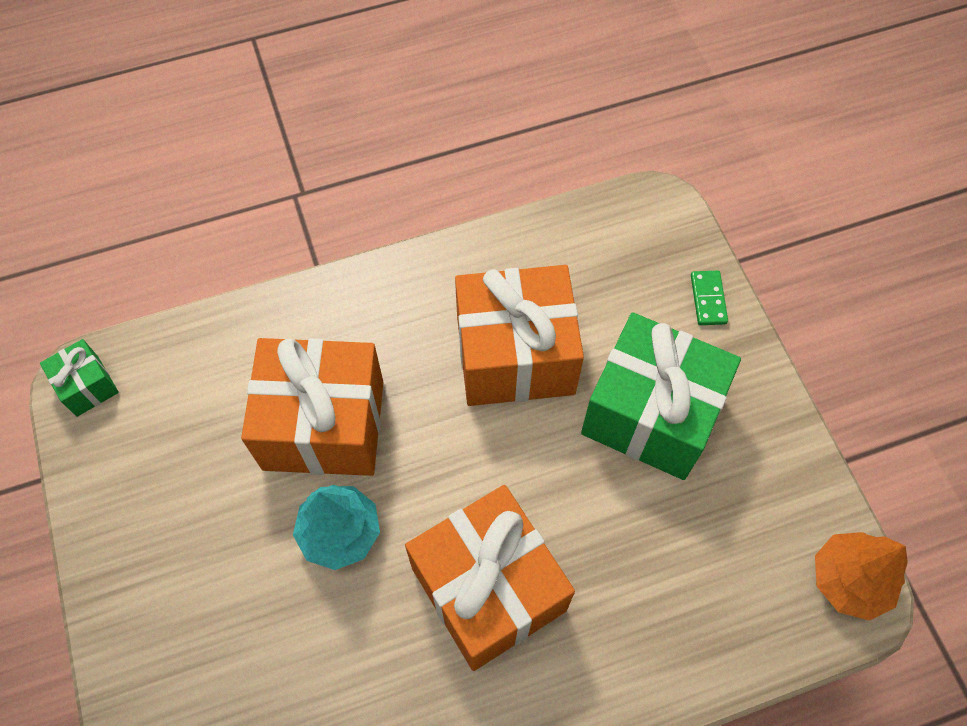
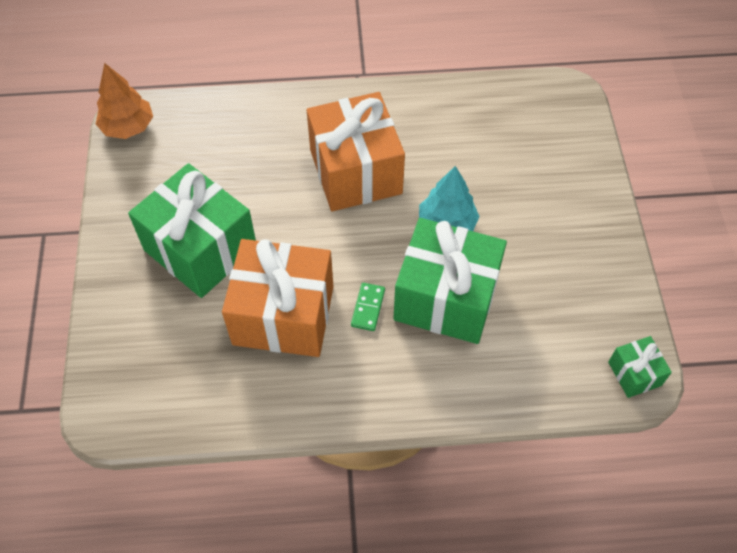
camera: 165 degrees left, 5 degrees down
orange gift [241,338,383,476] -> green gift [393,218,507,344]
green domino [691,271,728,325] -> green domino moved to [351,283,385,331]

